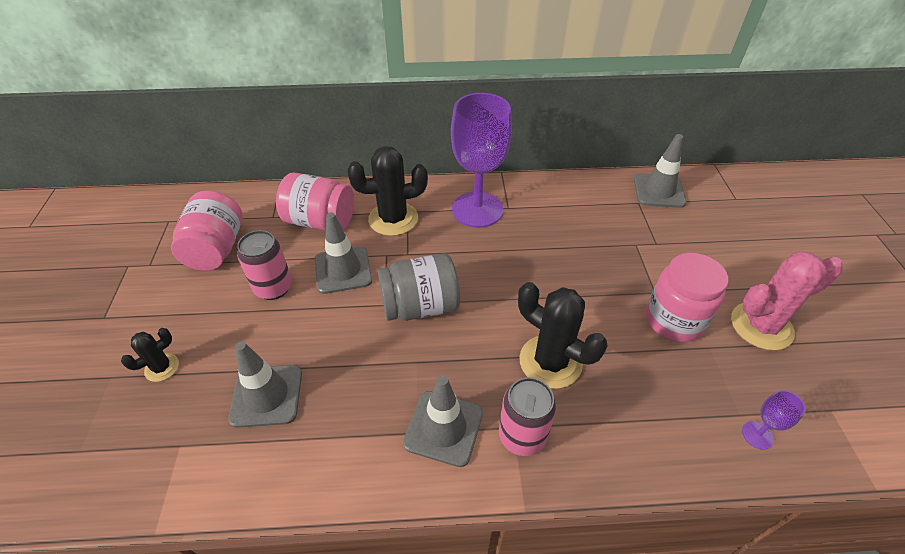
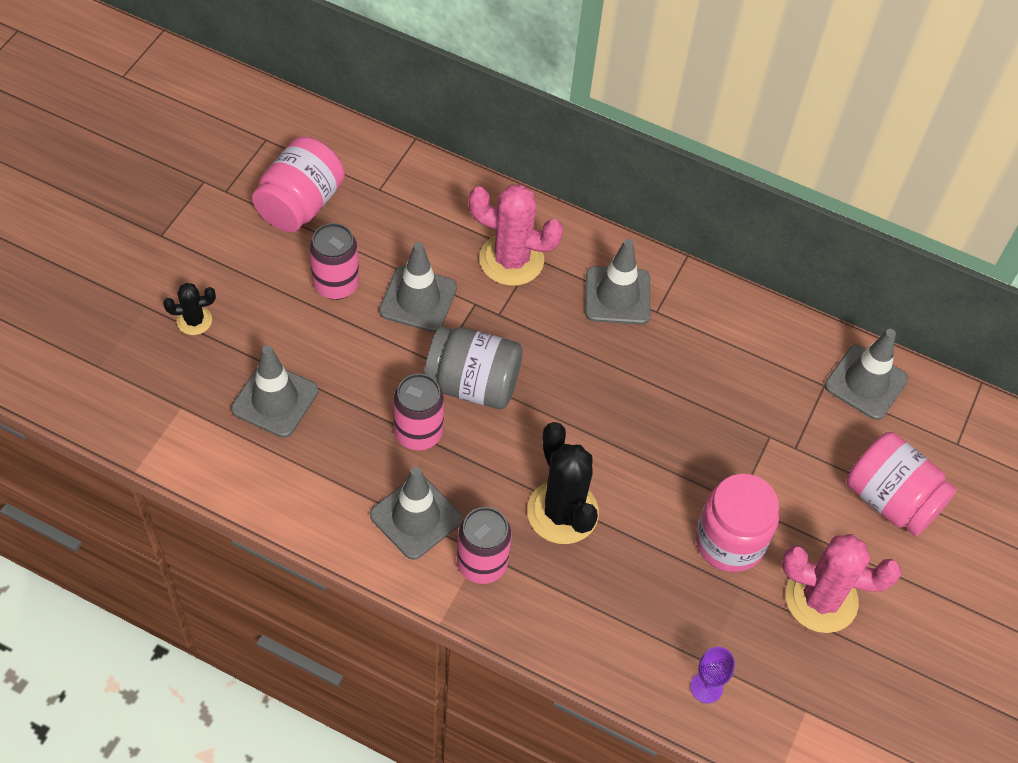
camera: 25 degrees right, 10 degrees up
pink jar [276,173,354,230] -> pink jar moved to [846,432,957,536]
black cactus [347,146,428,236] -> pink cactus [468,184,563,286]
purple goblet [451,93,512,228] -> grey traffic cone [585,239,650,325]
none -> pink can [393,374,444,450]

